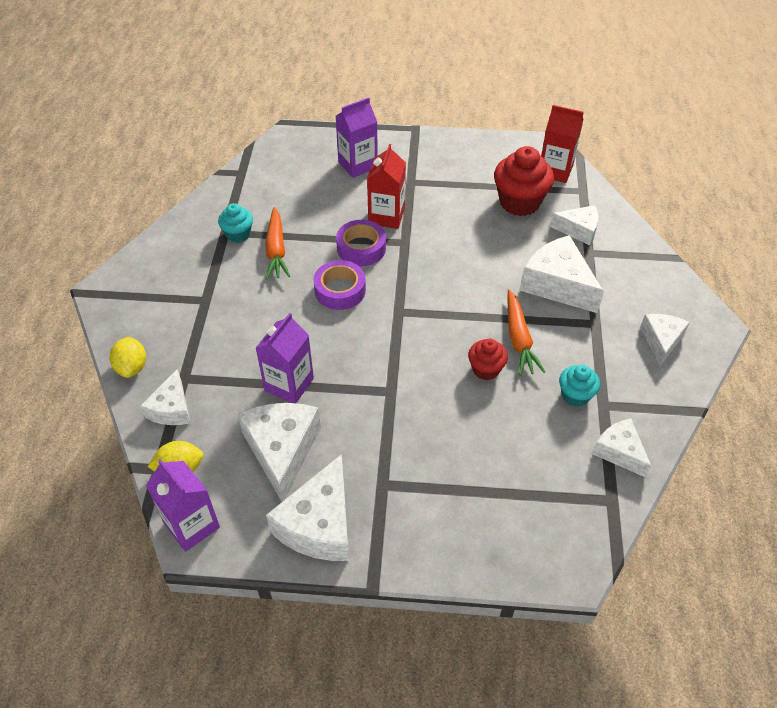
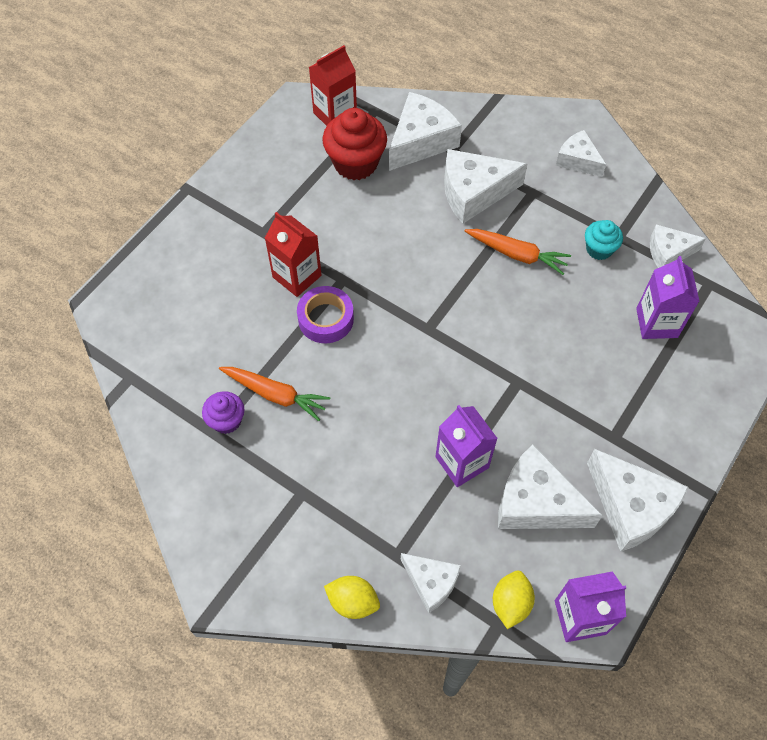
camera: 60 degrees left, 10 degrees up
turquoise cupcake [218,203,253,243] -> purple cupcake [202,391,245,434]
purple tape [313,260,366,310] -> none
purple carton [336,97,378,178] -> purple carton moved to [636,256,700,339]
red cupcake [468,339,508,380] -> none
white cheese [550,205,599,245] -> white cheese [389,92,462,171], size x1.65

